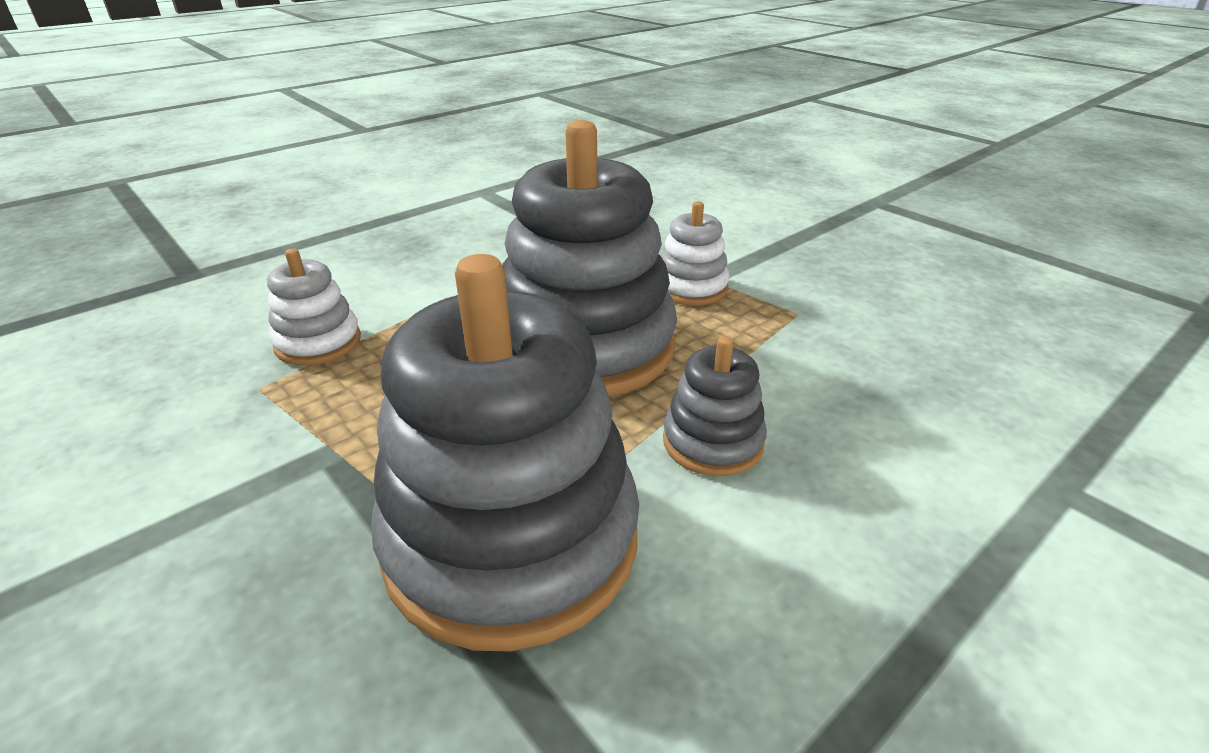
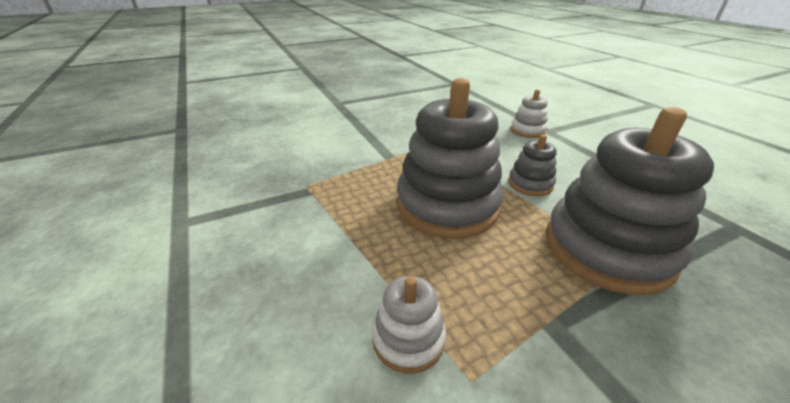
camera: 75 degrees left, 0 degrees up
white stacking toy [661,201,730,306] -> white stacking toy moved to [511,89,548,138]

